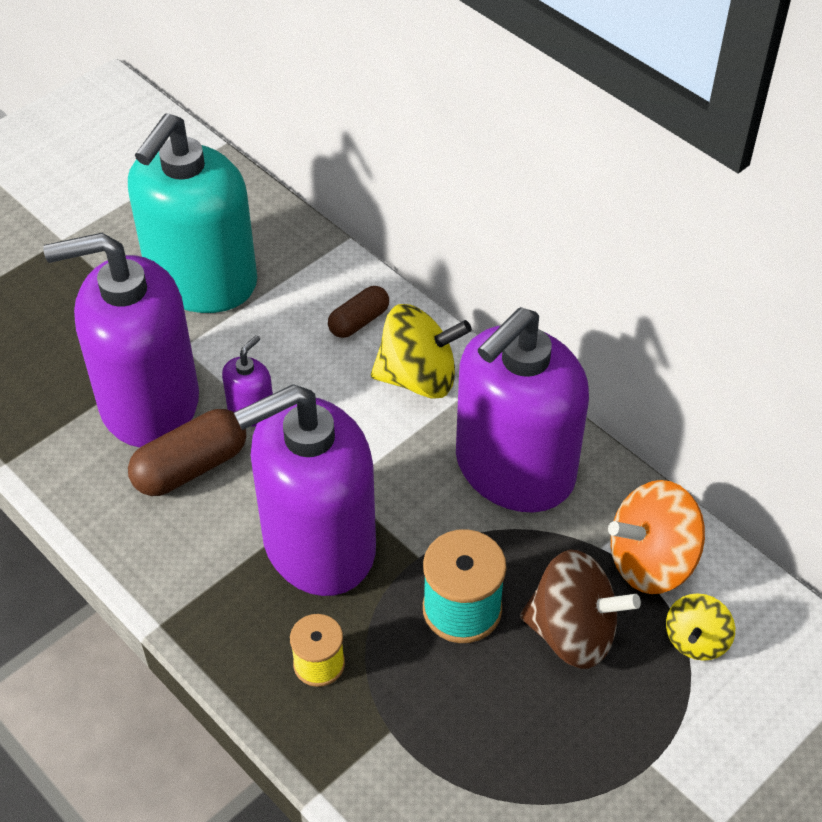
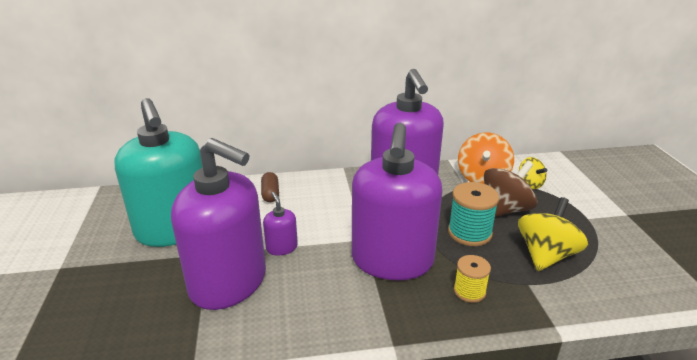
camera: 55 degrees left, 20 degrees down
purple soap dispenser [43,233,199,447] -> purple soap dispenser turned 90 degrees counterclockwise [171,138,266,310]
brown capsule [128,409,246,496] -> none
yellow spinning top [371,304,472,398] -> yellow spinning top moved to [518,197,588,271]

